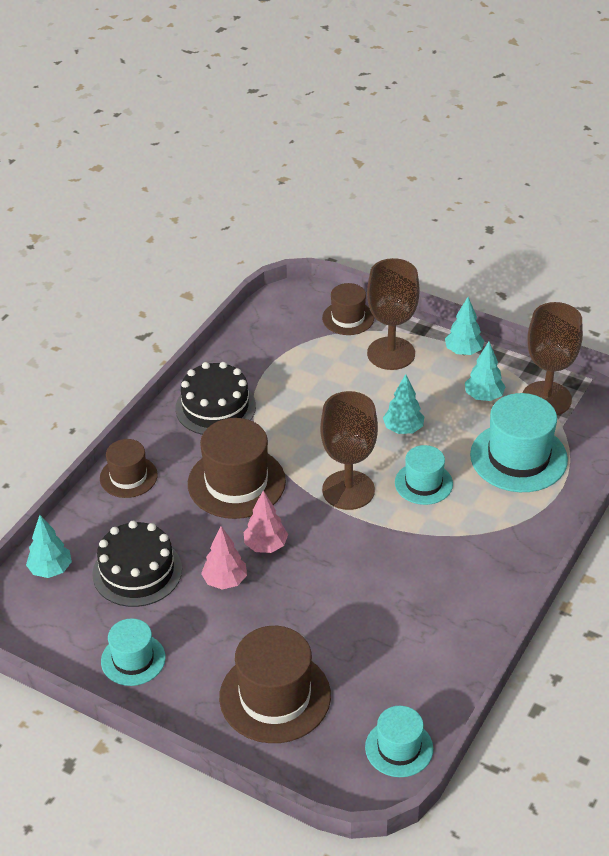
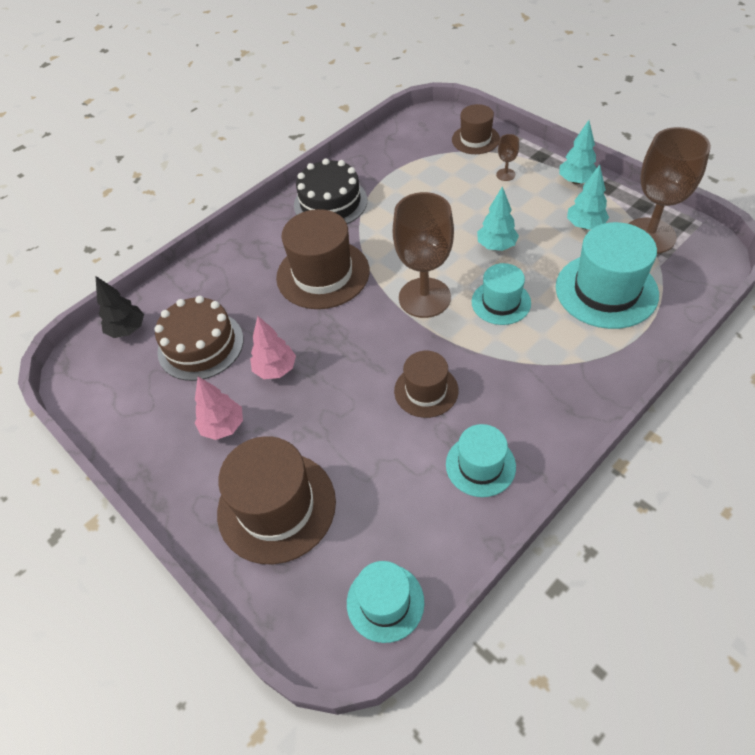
camera: 20 degrees right, 10 degrees up
turquoise tree [26,515,72,578] -> black tree [95,276,144,338]
black cake [92,521,182,607] -> brown cake [154,296,243,381]
brown hat [100,439,158,498] -> brown hat moved to [394,351,459,418]
turquoise hat [101,618,166,686] -> turquoise hat moved to [446,424,516,497]
pink tree [244,490,288,553] -> pink tree moved to [195,377,243,440]
brown goblet [367,258,420,370] -> brown goblet [496,134,519,181], size x0.42

